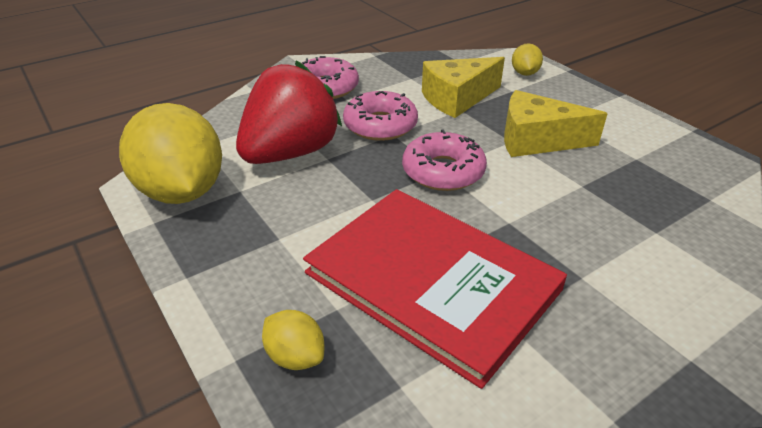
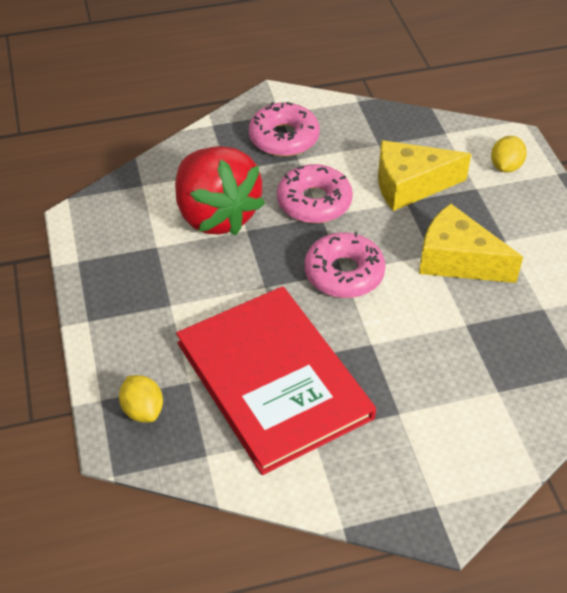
camera: 20 degrees right, 10 degrees up
yellow lemon [119,103,222,204] -> none
red strawberry [236,61,342,164] -> red strawberry turned 90 degrees clockwise [175,146,265,236]

